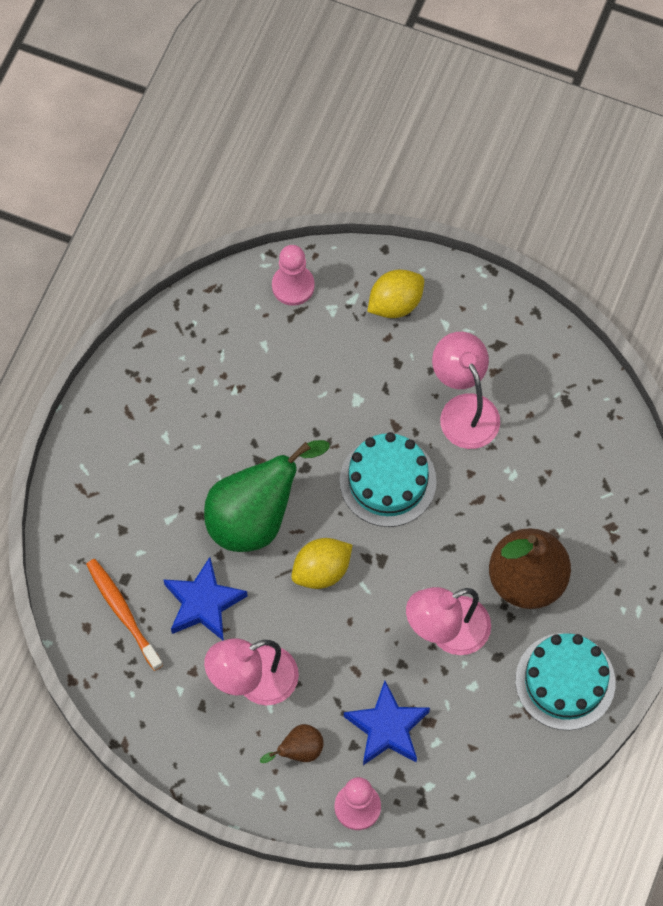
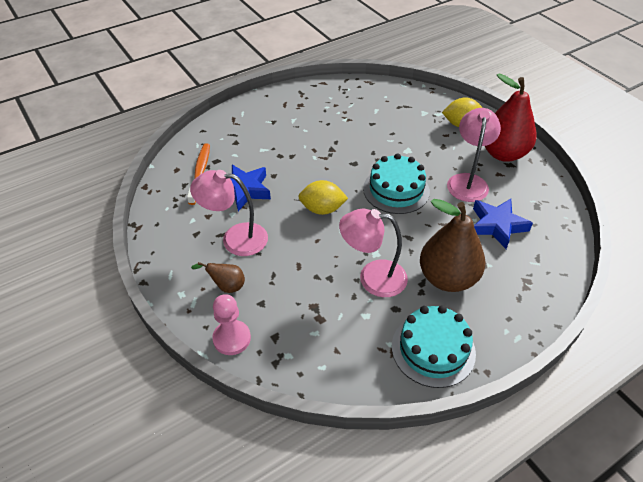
camera: 35 degrees right, 20 degrees down
green pear [204,440,329,552] -> none
pink pawn [272,245,315,306] -> none
blue star [344,681,430,765] -> blue star moved to [473,199,533,249]
none -> red pear [485,73,537,162]

